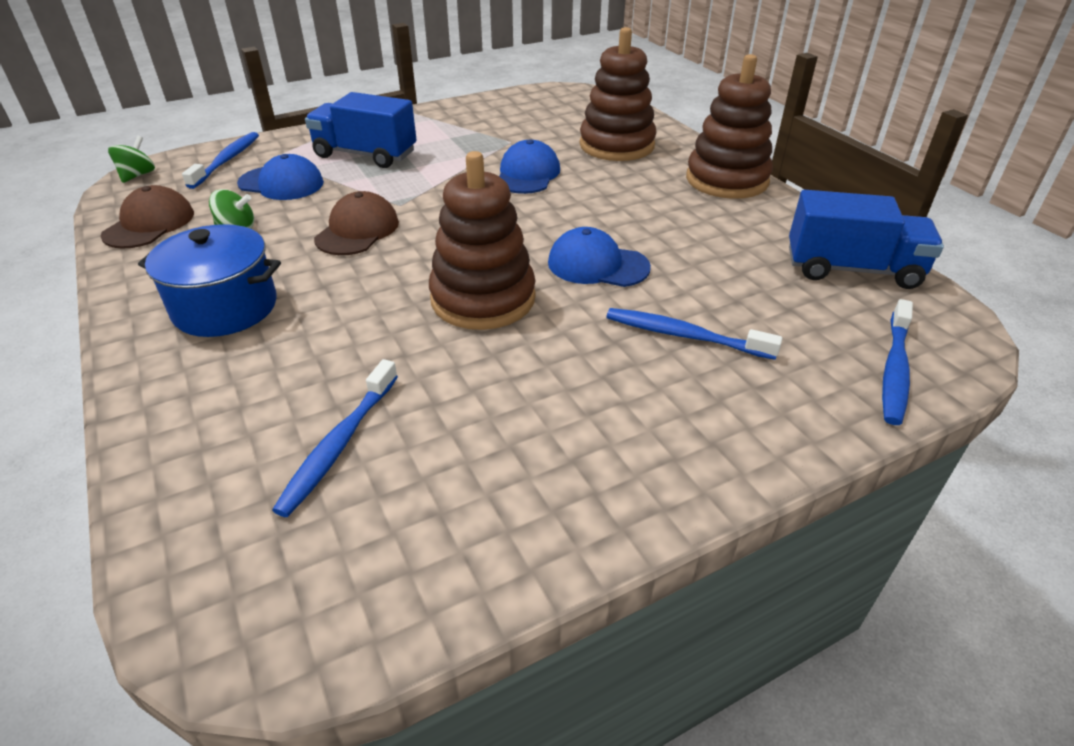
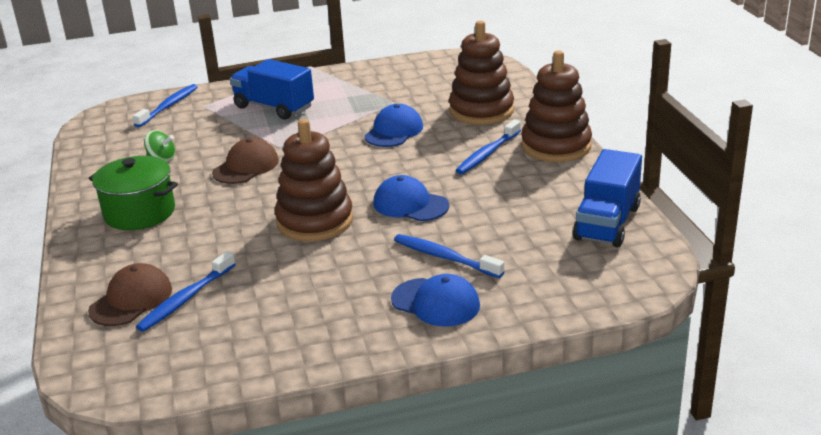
camera: 15 degrees right, 10 degrees down
brown cap [101,185,194,249] -> brown cap moved to [88,263,172,326]
green spinning top [108,136,155,183] -> none
blue pot [138,224,281,337] -> green pot [89,156,178,230]
blue cap [237,154,324,200] -> blue cap moved to [391,274,480,327]
blue truck [789,190,944,289] -> blue truck turned 90 degrees clockwise [573,149,642,247]
blue toothbrush [882,299,913,425] -> blue toothbrush moved to [456,120,521,174]

